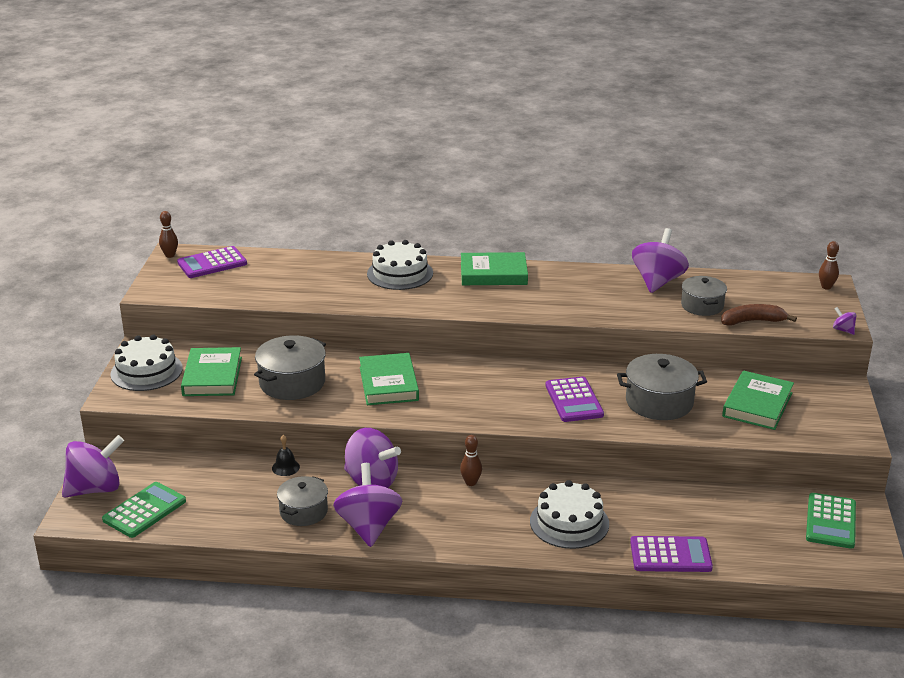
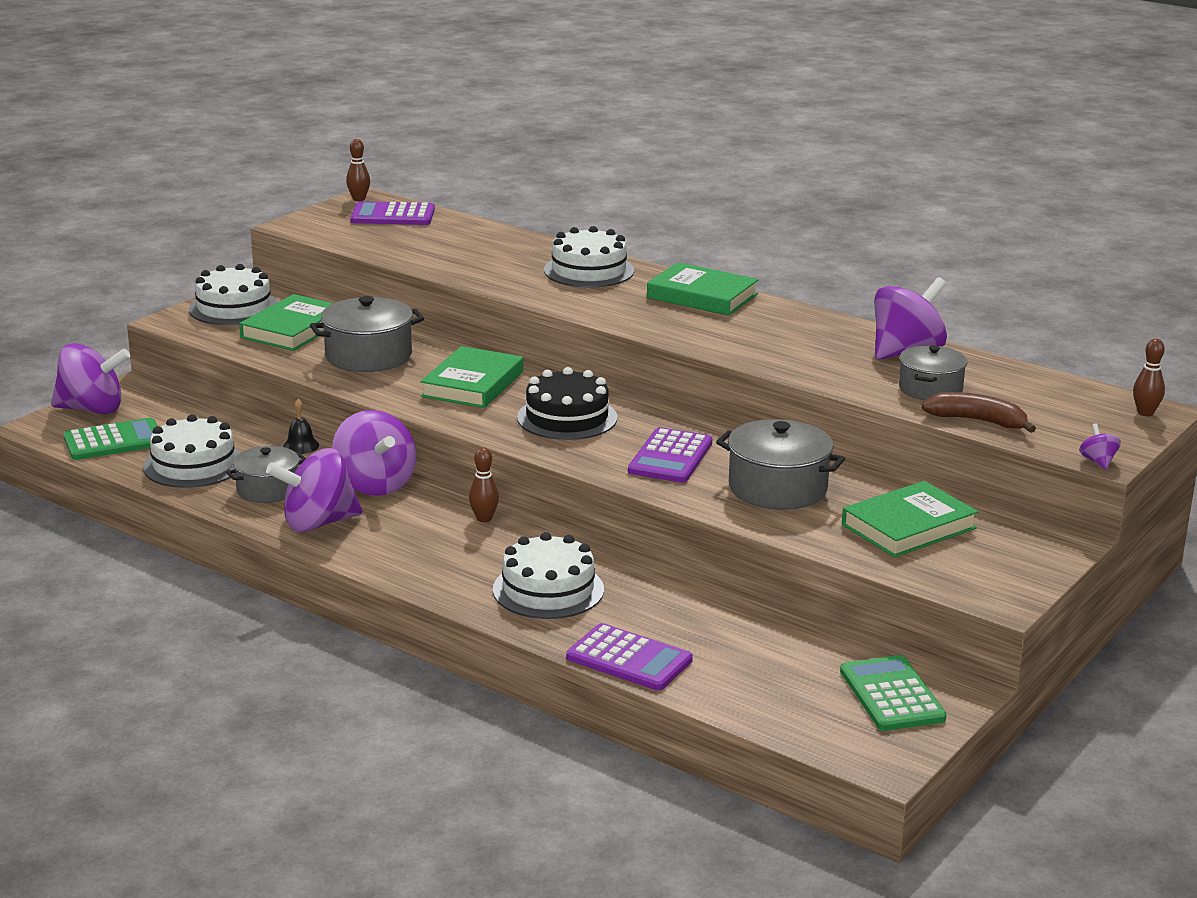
camera: 30 degrees right, 5 degrees down
purple spinning top [333,463,402,547] -> purple spinning top turned 135 degrees counterclockwise [266,448,362,532]
green calculator [806,493,856,549] -> green calculator turned 120 degrees clockwise [840,655,947,731]
none -> white cake [143,414,241,488]
none -> black cake [517,367,617,440]

